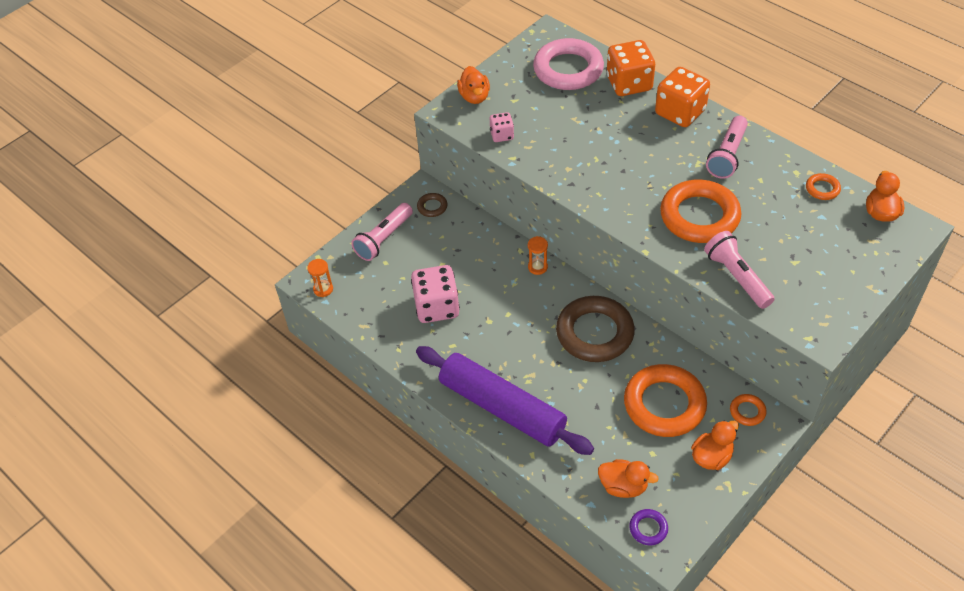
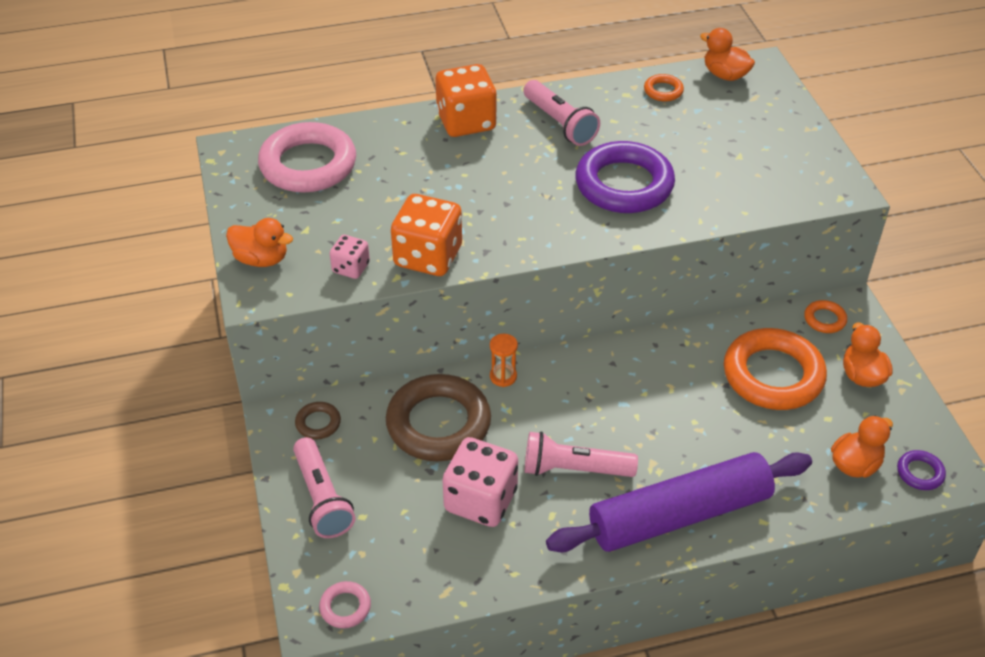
camera: 60 degrees left, 5 degrees down
orange hourglass [307,259,333,297] -> pink ring [319,581,371,628]
brown ring [556,296,635,362] -> brown ring moved to [386,374,491,461]
orange dice [607,40,655,96] -> orange dice moved to [391,194,462,276]
orange ring [660,180,742,243] -> purple ring [575,141,675,213]
pink flashlight [704,231,775,309] -> pink flashlight moved to [525,431,638,477]

